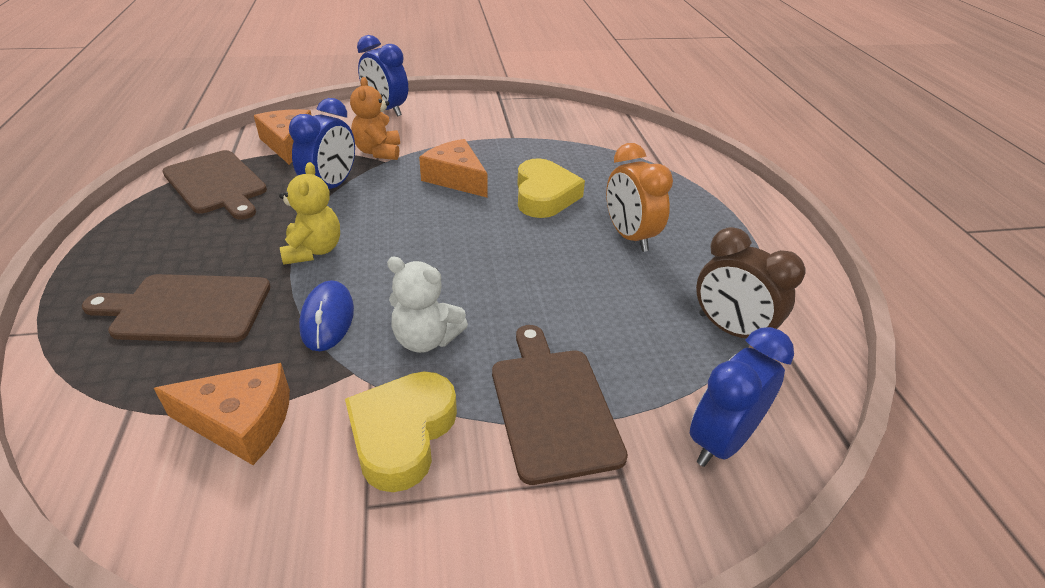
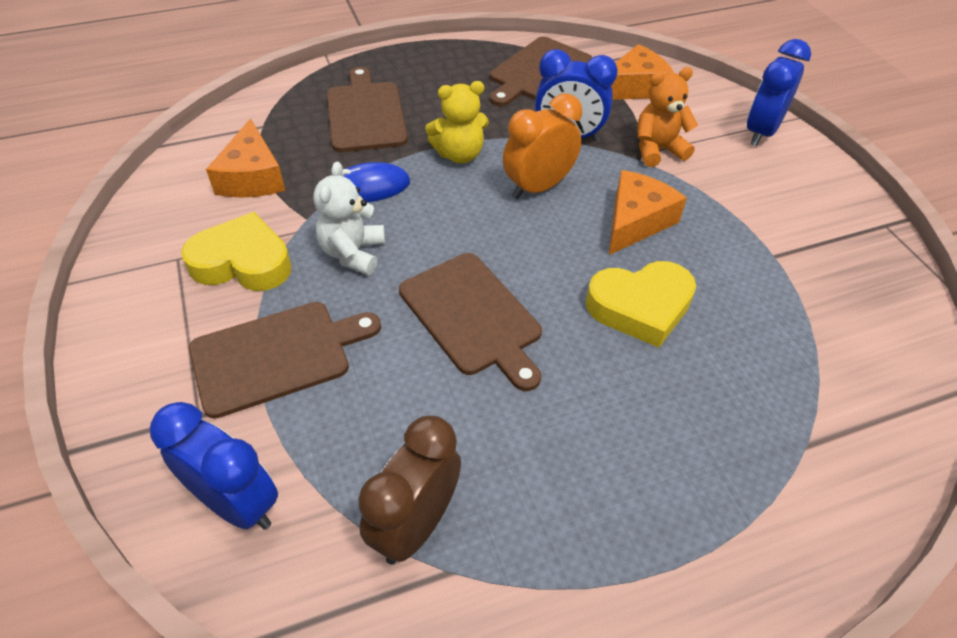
camera: 80 degrees right, 10 degrees up
orange clock [606,143,673,252] -> orange clock moved to [503,93,582,199]
none -> brown cutting board [399,253,542,391]

